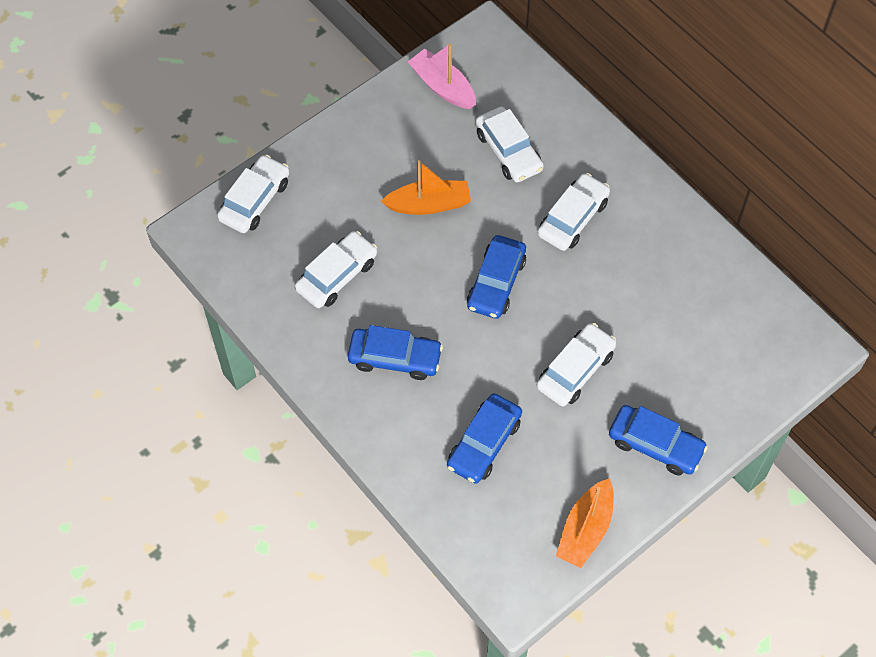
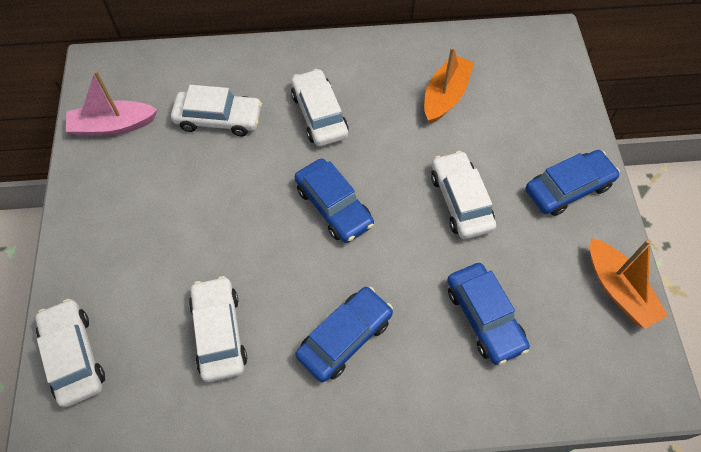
camera: 55 degrees left, 0 degrees up
orange boat [381,160,471,215] -> orange boat moved to [424,47,474,124]

